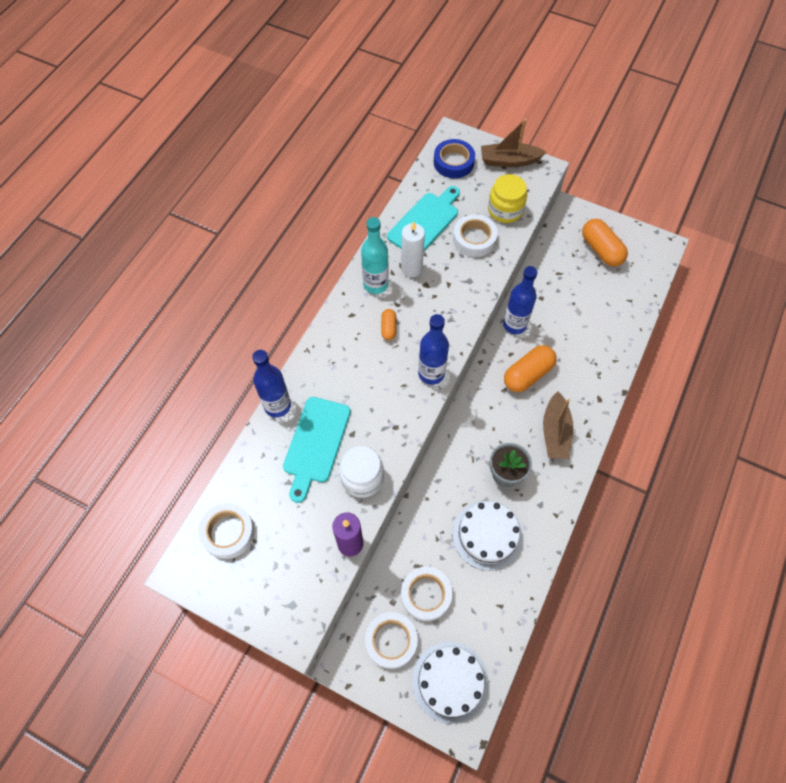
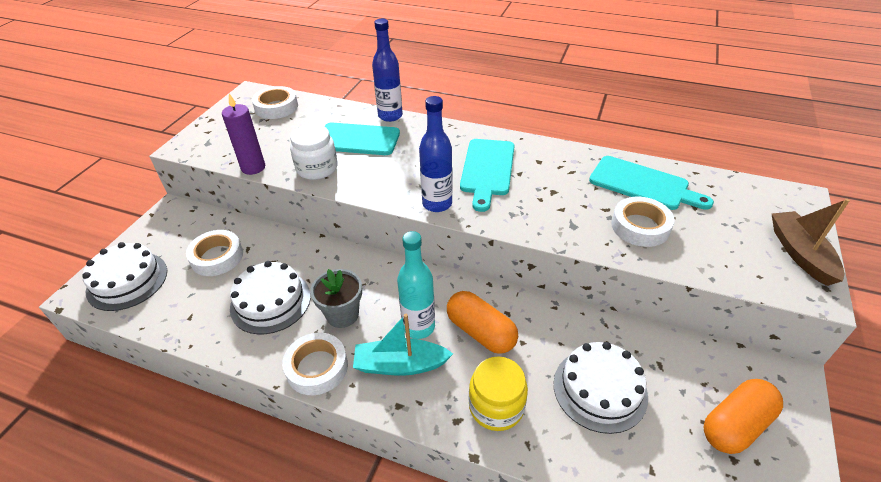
camera: 85 degrees right, 20 degrees down
turquoise bottle [361,217,389,294] -> turquoise bottle moved to [397,231,435,339]
white tape [365,612,418,669] -> white tape moved to [282,333,348,395]
orange capsule [381,309,396,340] -> turquoise cutting board [460,139,514,212]
white candle [401,221,425,277] -> none
blue tape [434,139,475,178] -> none
yellow jar [488,174,527,223] -> yellow jar moved to [469,356,528,431]
blue bottle [503,266,538,334] -> none
brown boat [543,391,573,459] -> turquoise boat [353,314,453,376]
none -> white cake [554,342,648,434]

